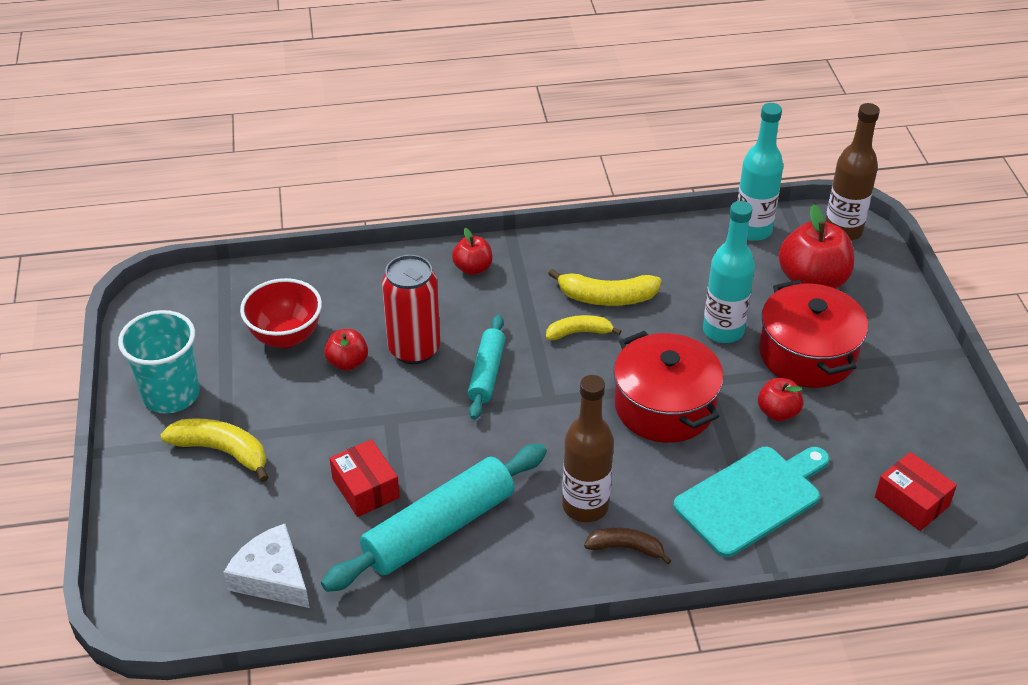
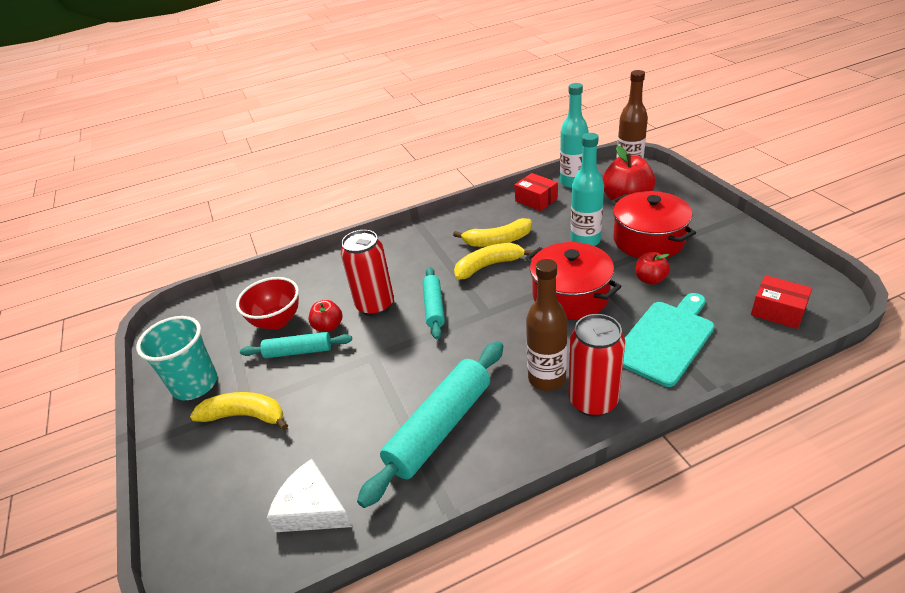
camera: 10 degrees left, 5 degrees down
red box [330,439,400,517] -> red box moved to [515,173,558,211]
red apple [452,228,492,275] -> none
yellow banana [546,315,621,340] -> yellow banana [454,243,534,280], size x1.53
brown banana [584,528,672,564] -> red can [568,314,625,417]
none -> turquoise rolling pin [240,332,352,358]

